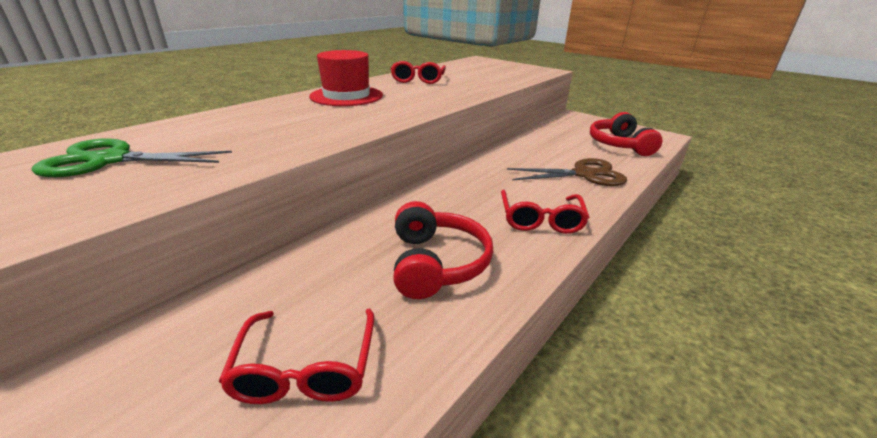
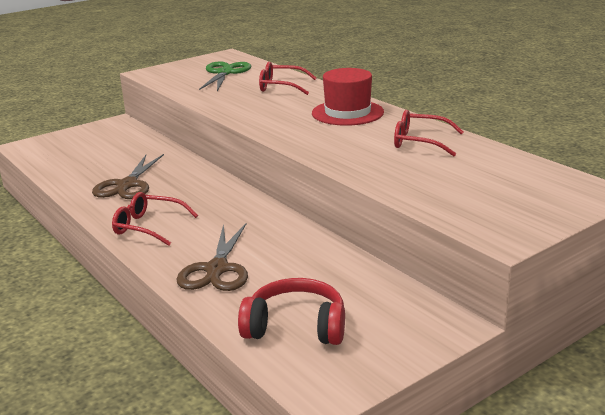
camera: 105 degrees right, 5 degrees down
red glasses [218,309,374,404] -> red glasses moved to [259,62,316,95]
red headphones [393,201,493,299] -> brown scissors [92,154,164,199]

